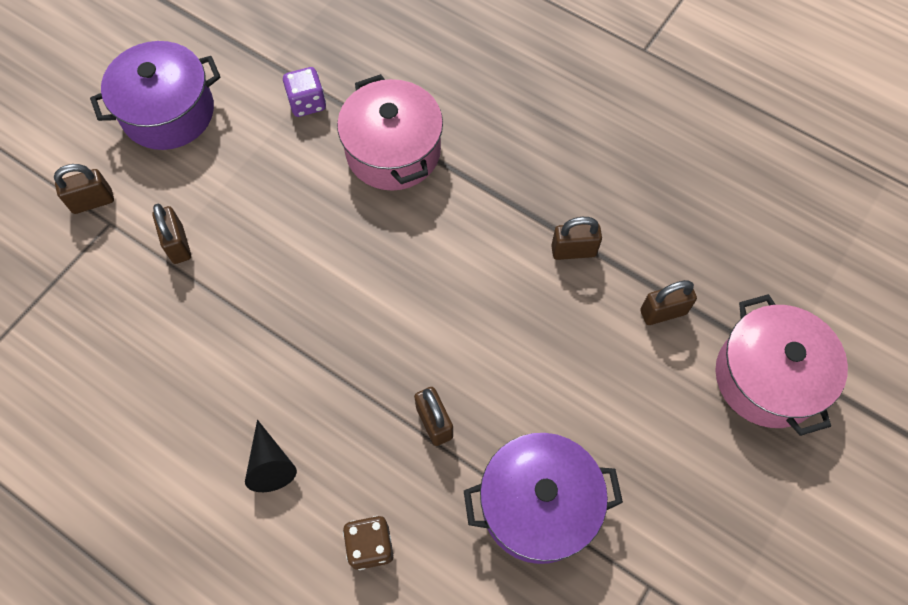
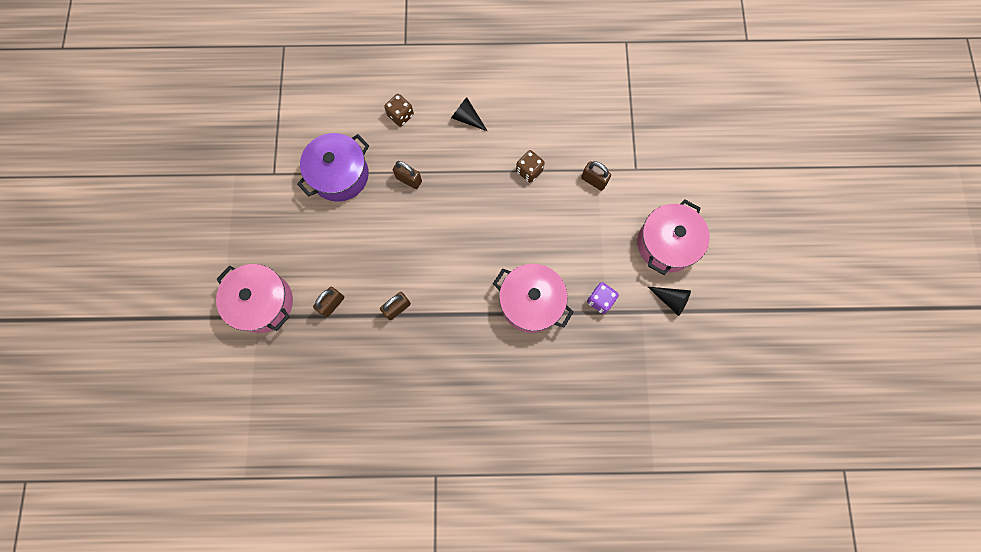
camera: 145 degrees right, 10 degrees up
brown padlock [54,164,114,214] -> none
purple pot [90,41,221,150] -> pink pot [637,199,710,275]
none -> brown dice [516,150,545,183]
none -> black cone [648,287,691,316]

